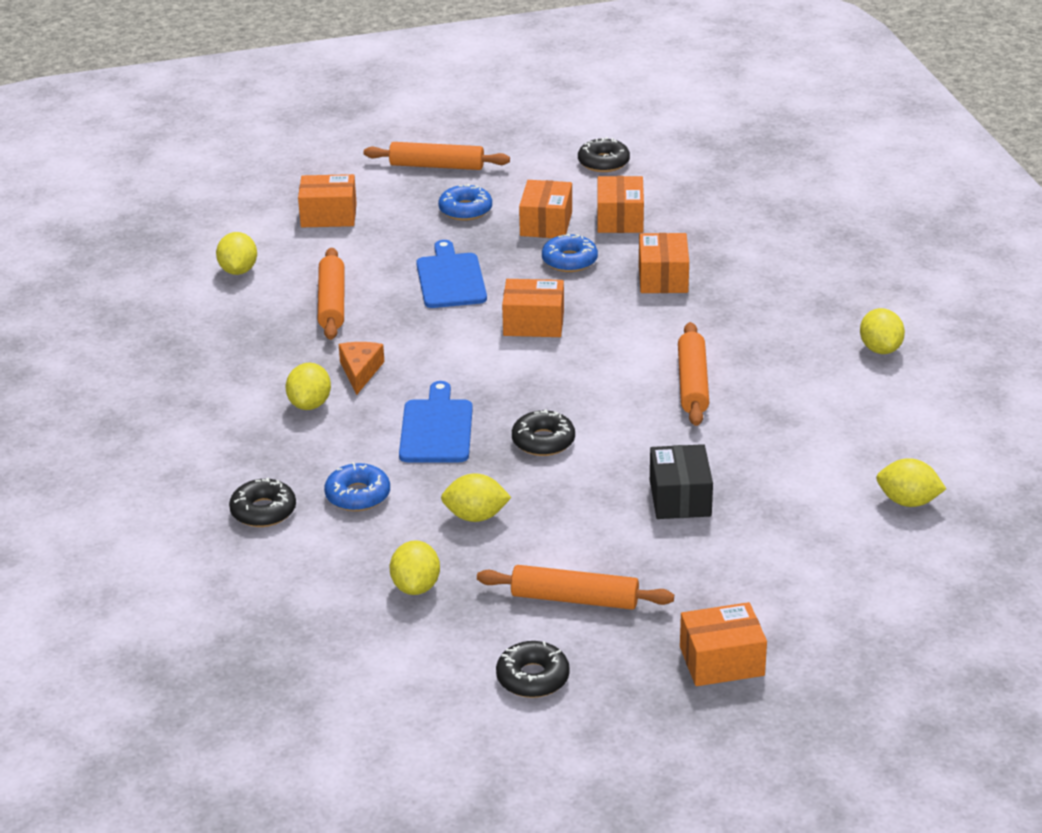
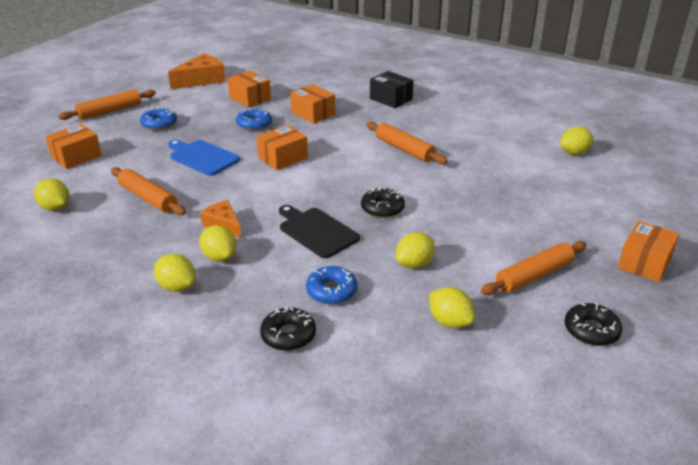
camera: 45 degrees left, 0 degrees up
blue cutting board [399,381,473,462] -> black cutting board [279,205,360,258]
orange box [519,180,572,238] -> none
black donut [578,137,630,172] -> orange cheese [168,53,225,89]
black box [650,444,713,519] -> black box moved to [370,71,414,108]
yellow lemon [860,308,905,354] -> yellow lemon moved to [154,254,195,292]

